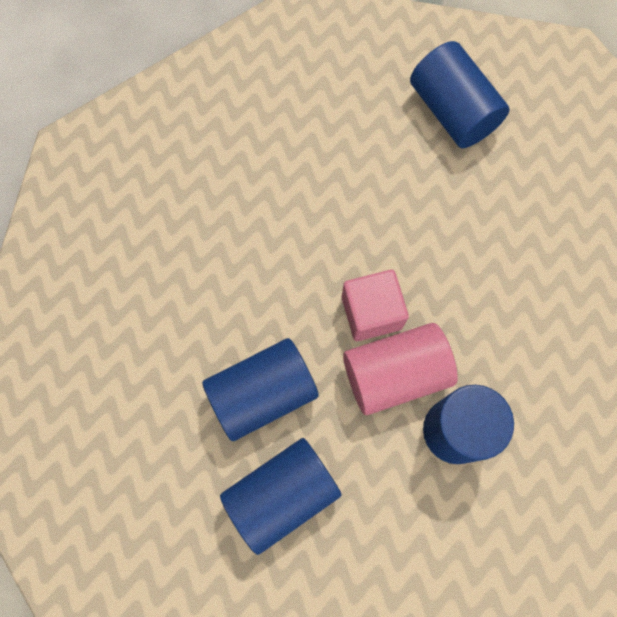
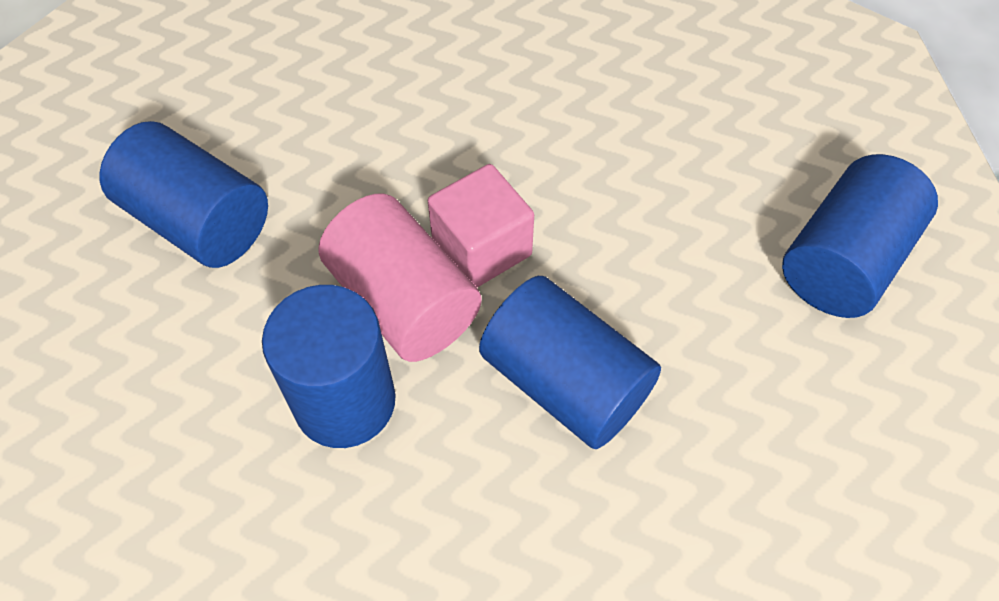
camera: 70 degrees right, 15 degrees down
blue cylinder [202,338,319,441] -> blue cylinder moved to [479,276,661,449]

